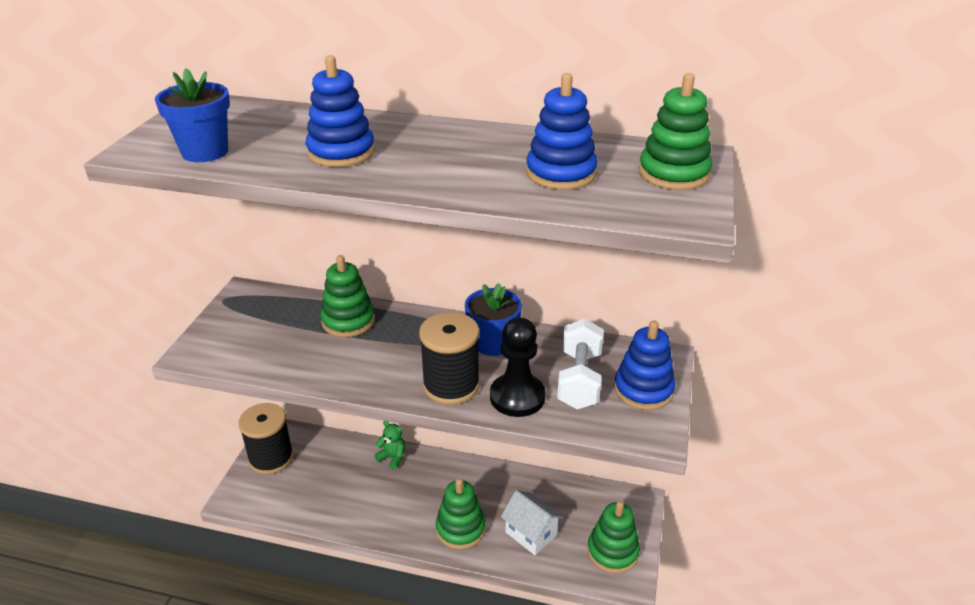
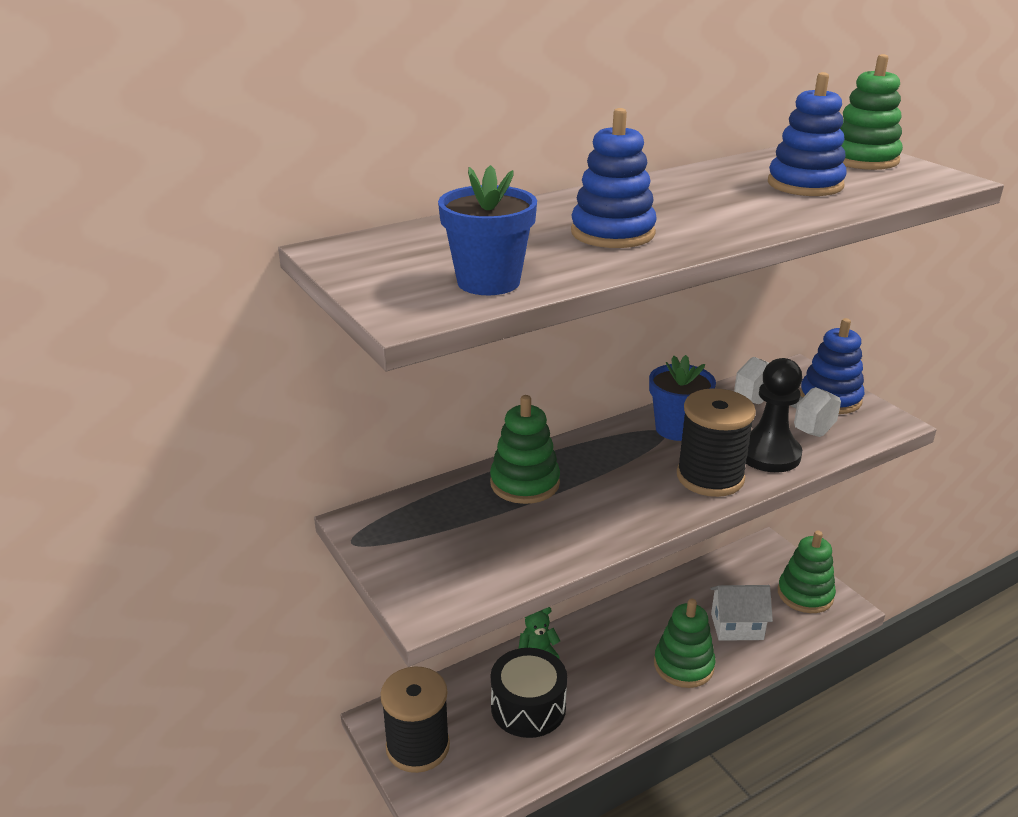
camera: 45 degrees left, 5 degrees down
none -> black drum [491,648,567,738]

